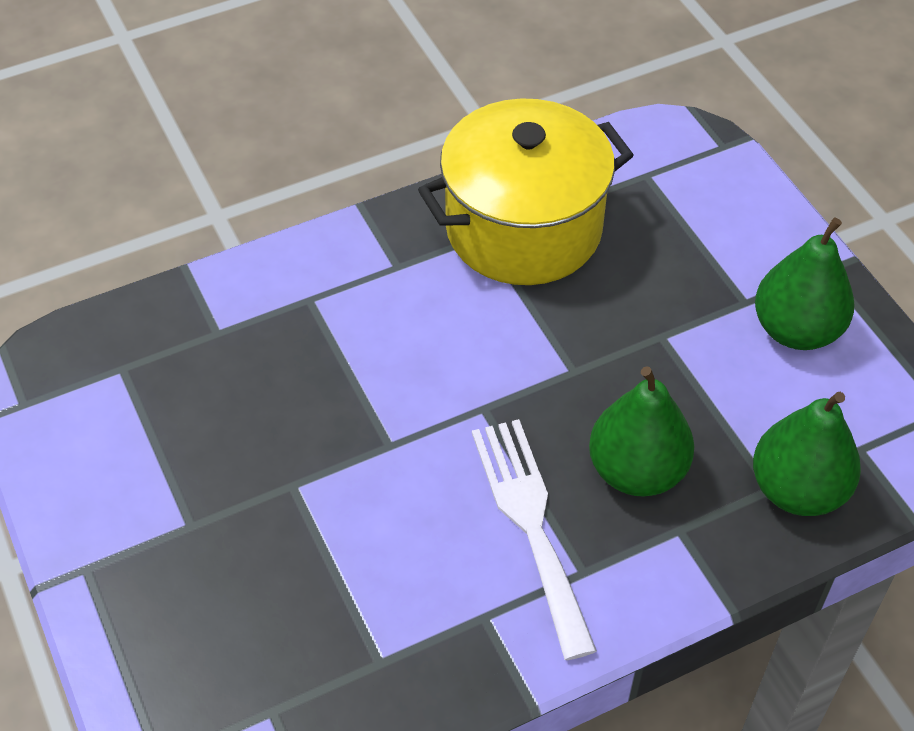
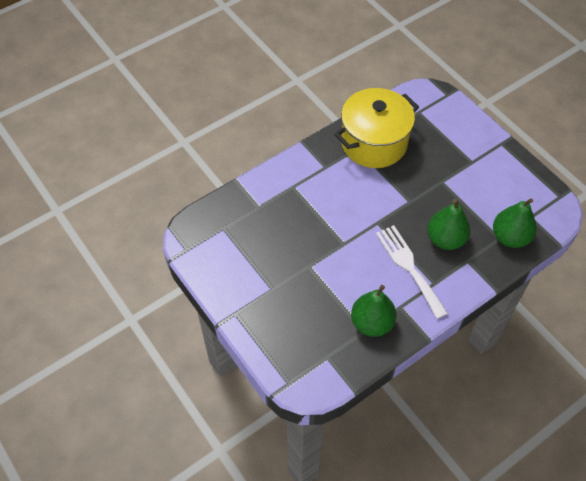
camera: 10 degrees left, 5 degrees up
green pear [755,218,854,350] -> green pear moved to [351,285,397,337]

